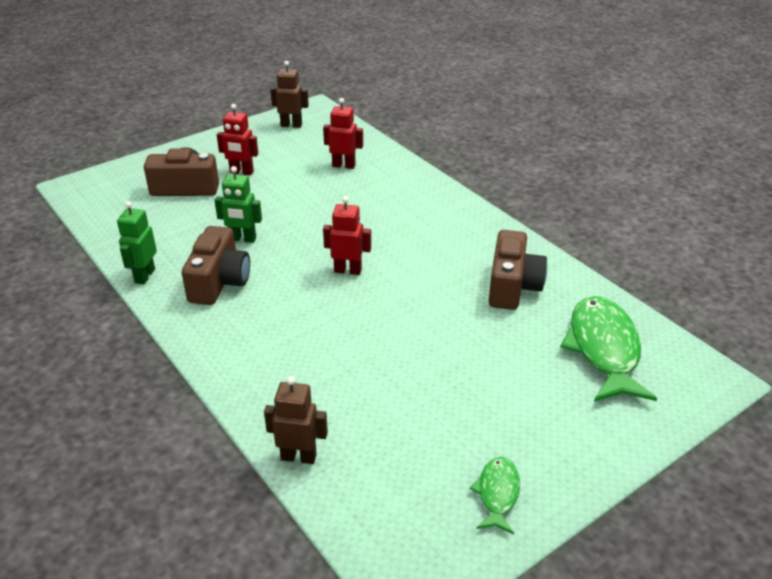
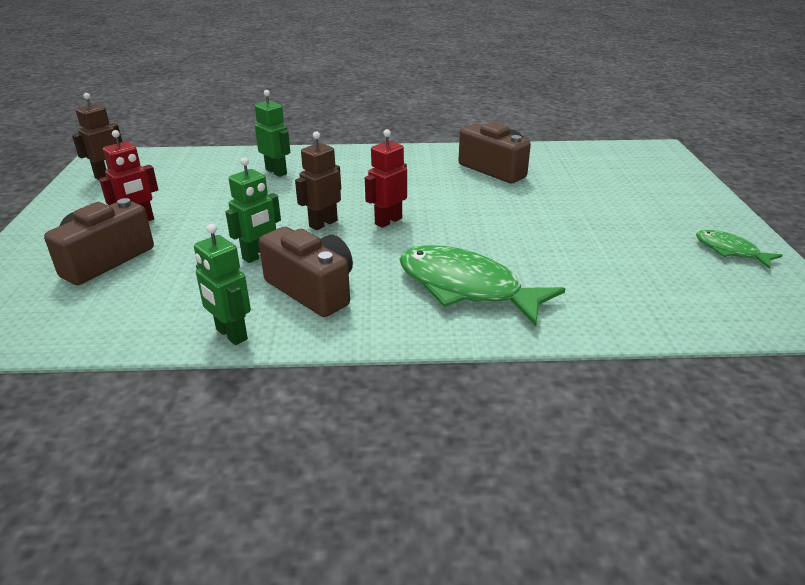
camera: 55 degrees left, 5 degrees down
brown robot [264,376,328,464] -> brown robot moved to [295,131,341,230]
red robot [323,98,363,169] -> none
green fish [560,296,657,402] -> green fish moved to [400,245,565,326]
none -> green robot [255,90,290,177]

